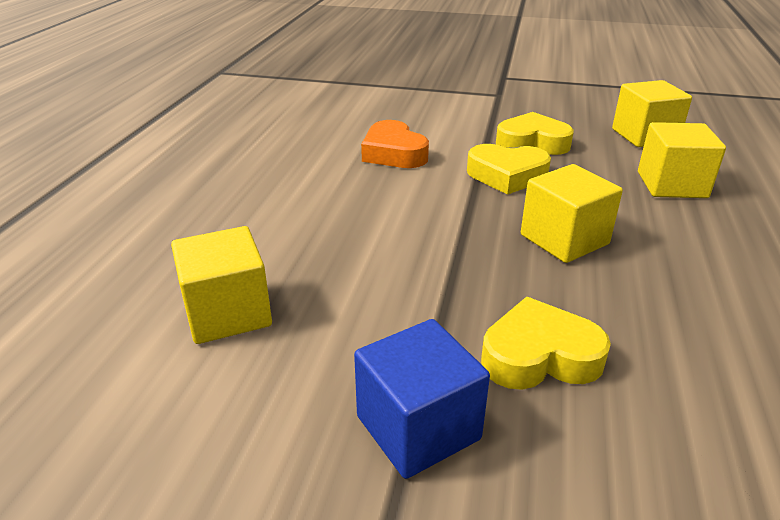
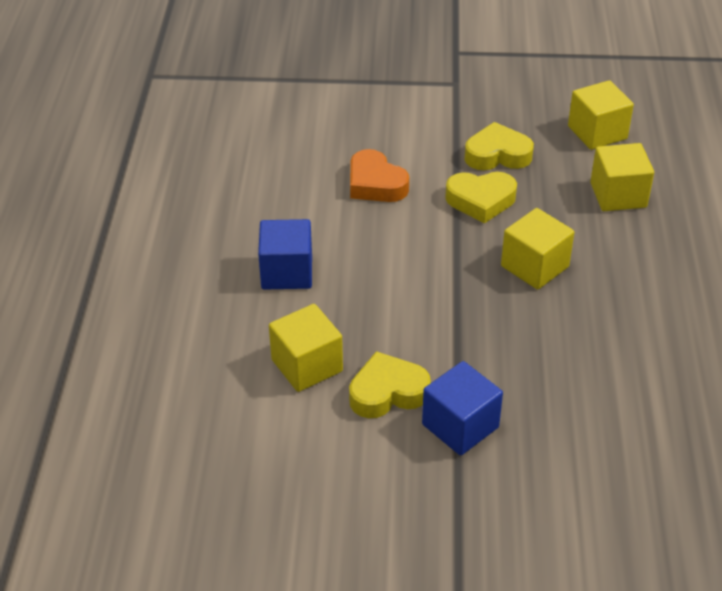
camera: 10 degrees left, 10 degrees up
yellow heart [481,297,611,390] -> yellow heart moved to [349,351,431,418]
none -> blue cube [258,219,312,290]

